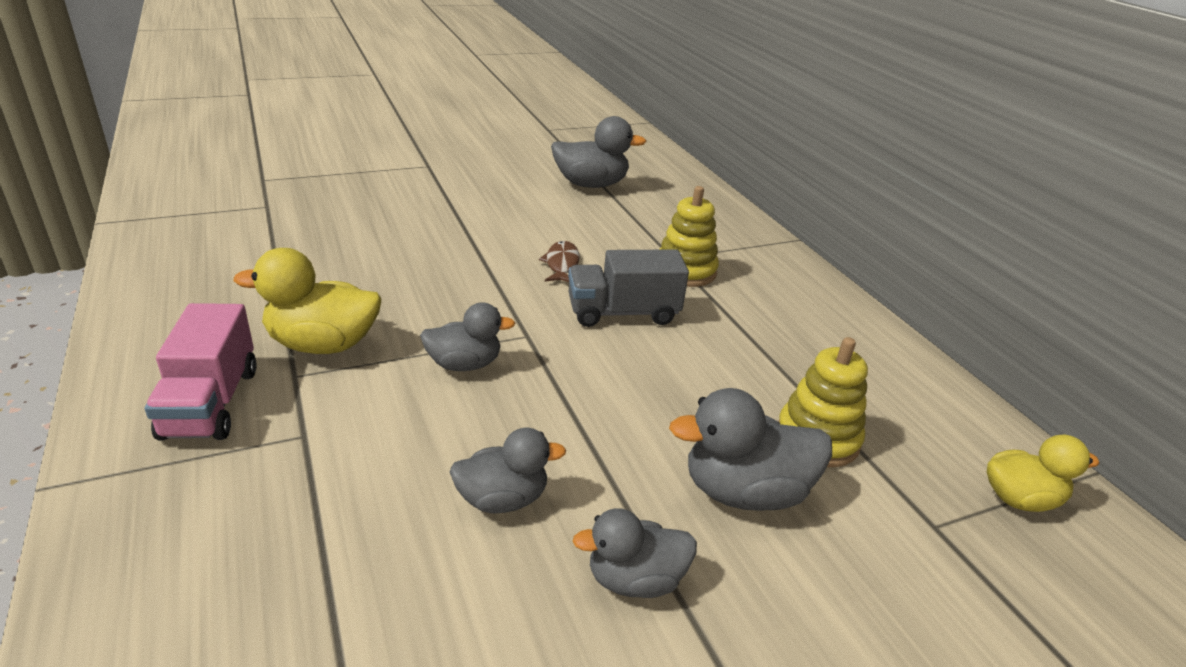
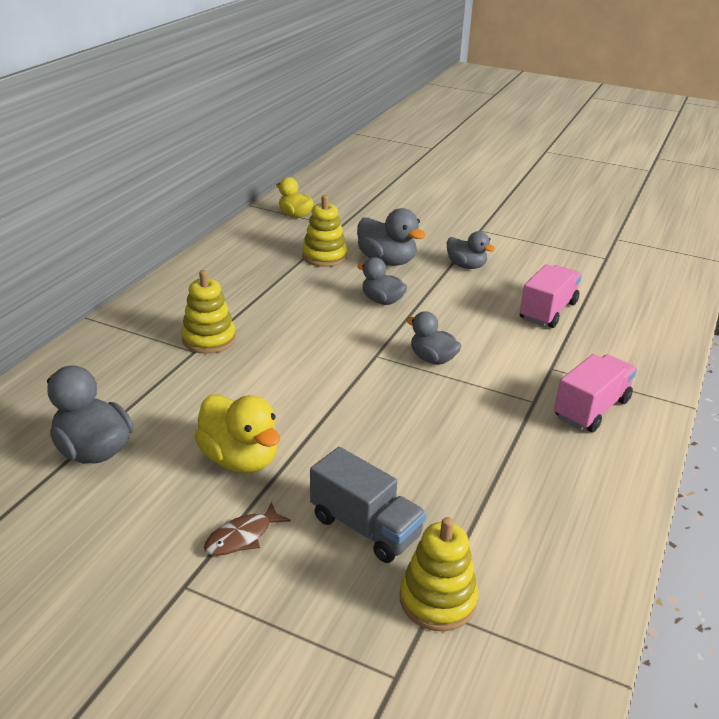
camera: 130 degrees left, 0 degrees up
yellow duck [234,248,381,354] -> yellow duck moved to [194,394,280,473]
grey duck [450,428,566,513] -> grey duck moved to [357,257,407,305]
brown fish [539,241,580,282] -> brown fish moved to [204,502,291,556]
grey truck [568,249,689,327] -> grey truck moved to [310,447,426,563]
none -> yellow stacking toy [400,517,478,631]
none -> pink truck [520,264,582,328]

